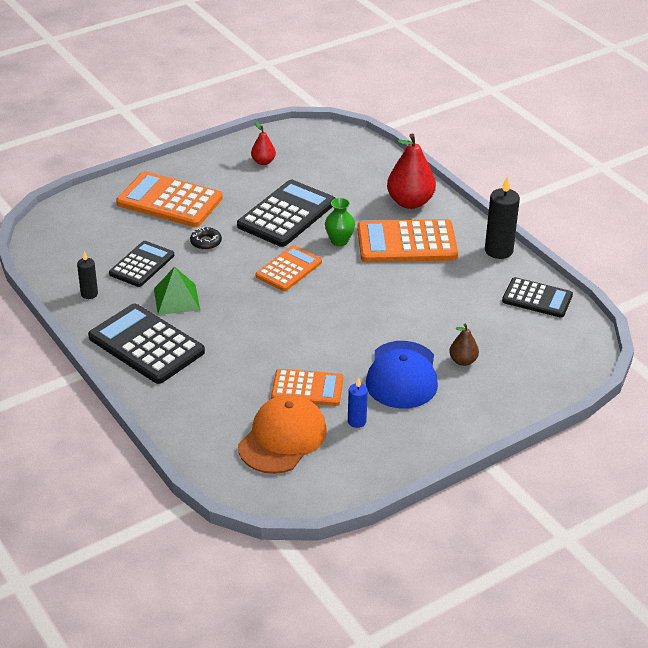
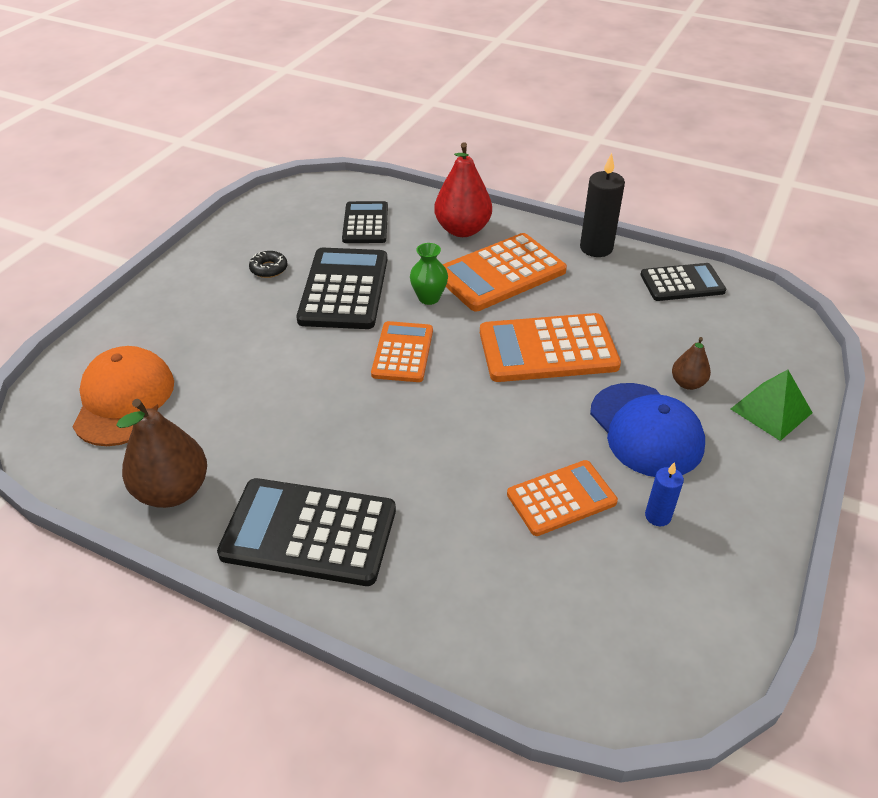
camera: 30 degrees left, 5 degrees up
black candle [77,251,98,299] -> brown pear [116,399,207,508]
black calculator [109,241,174,287] -> black calculator moved to [342,201,388,243]
orange calculator [116,171,223,227] -> orange calculator moved to [480,313,621,382]
green pyramid [154,266,200,315] -> green pyramid moved to [731,370,813,441]
black donut [190,227,222,250] -> black donut moved to [249,251,288,278]
orange cap [238,394,327,474] -> orange cap moved to [73,346,174,446]
red pear [251,121,276,165] -> none

